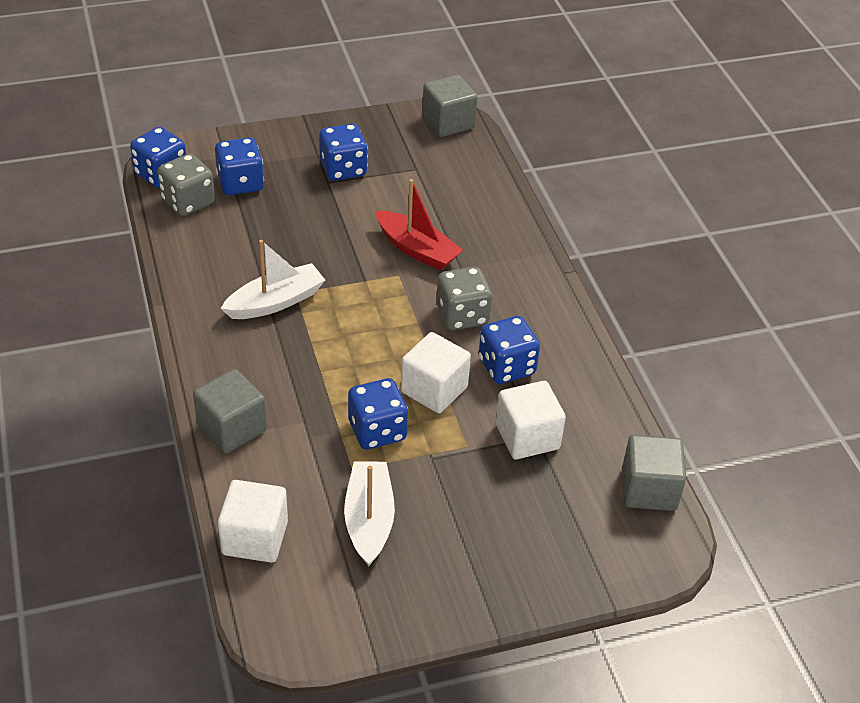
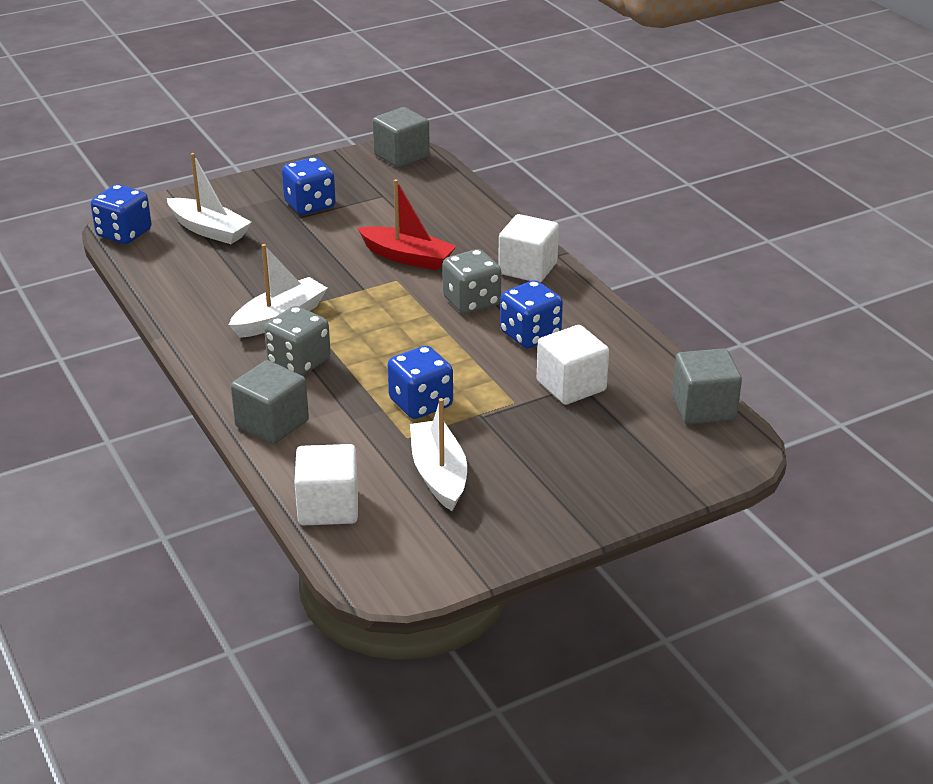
camera: 10 degrees left, 10 degrees down
grey dice [158,154,215,216] -> grey dice moved to [264,306,331,376]
blue dice [215,138,264,195] -> white boat [167,153,252,244]
white cube [401,332,471,413] -> white cube moved to [498,214,559,283]

